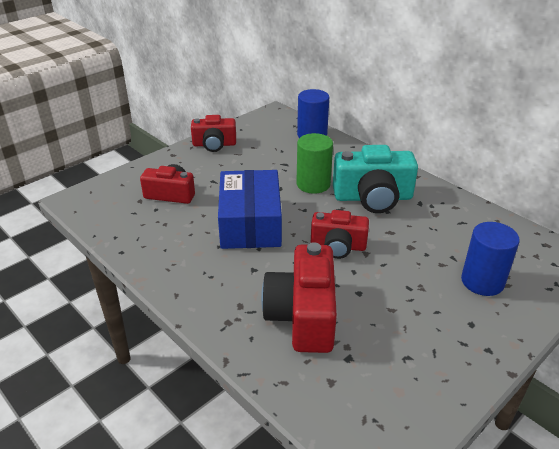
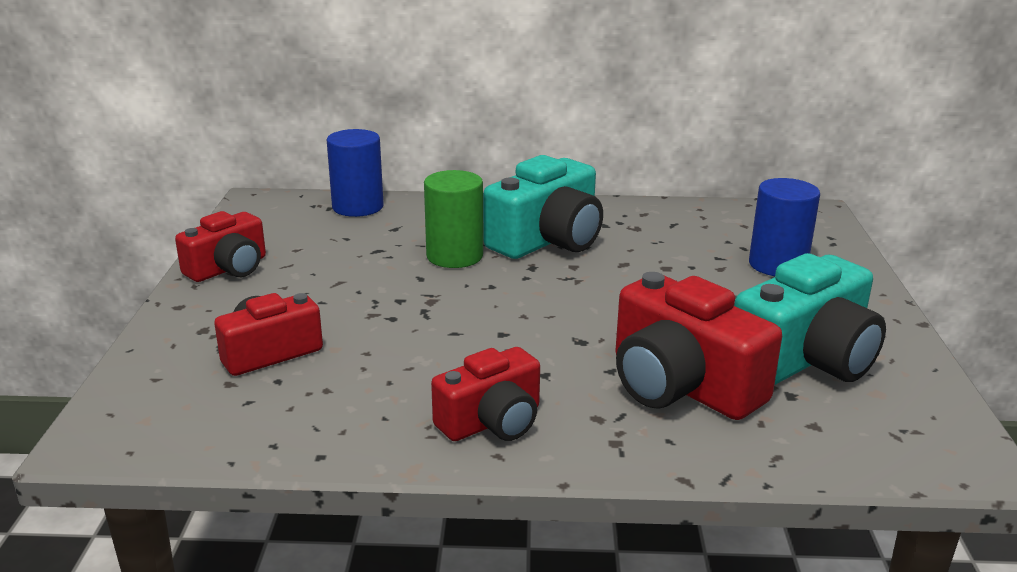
camera: 45 degrees left, 10 degrees down
blue box [218,170,282,249] -> none
red camera [311,210,369,259] -> red camera moved to [431,347,540,441]
none -> turquoise camera [734,253,886,385]

